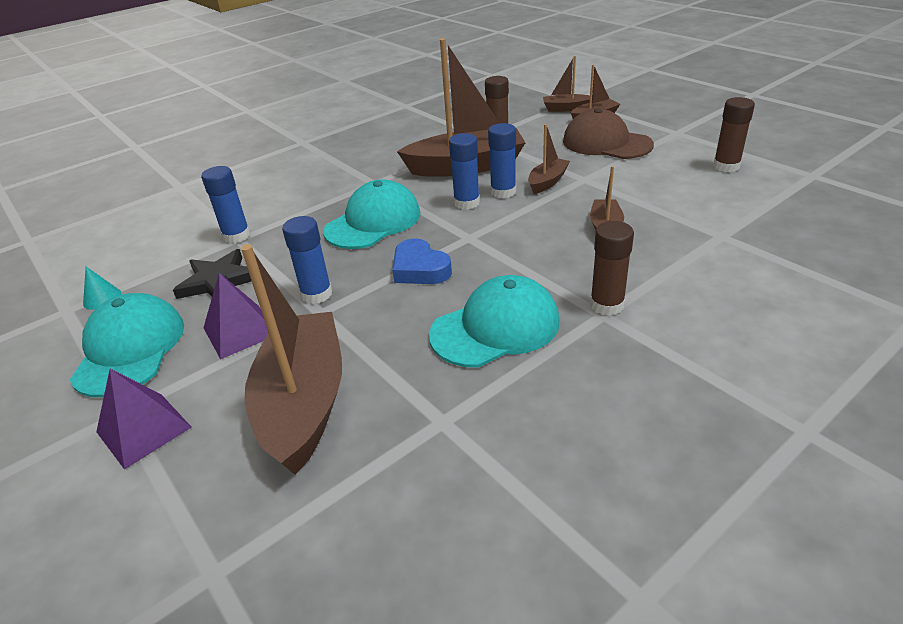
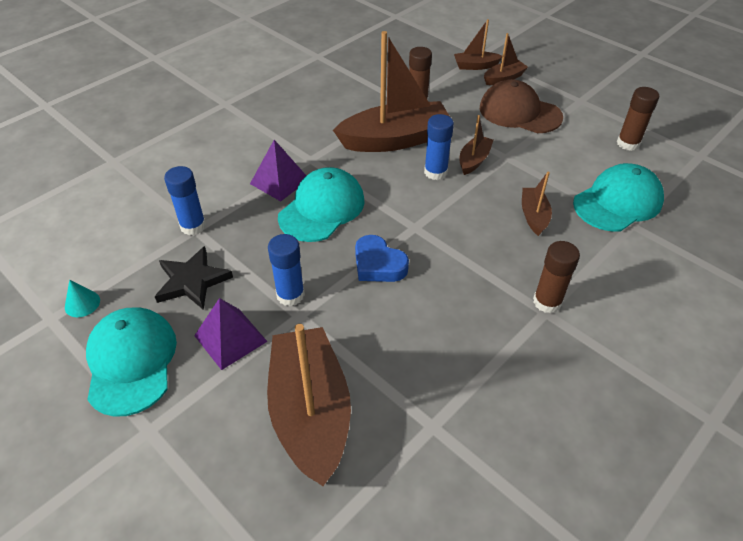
camera: 10 degrees left, 10 degrees up
purple pyramid [96,369,192,470] -> purple pyramid moved to [250,140,306,201]
turquoise cap [429,275,559,368] -> turquoise cap moved to [573,163,664,231]
blue glue stick [449,133,480,210] -> none

